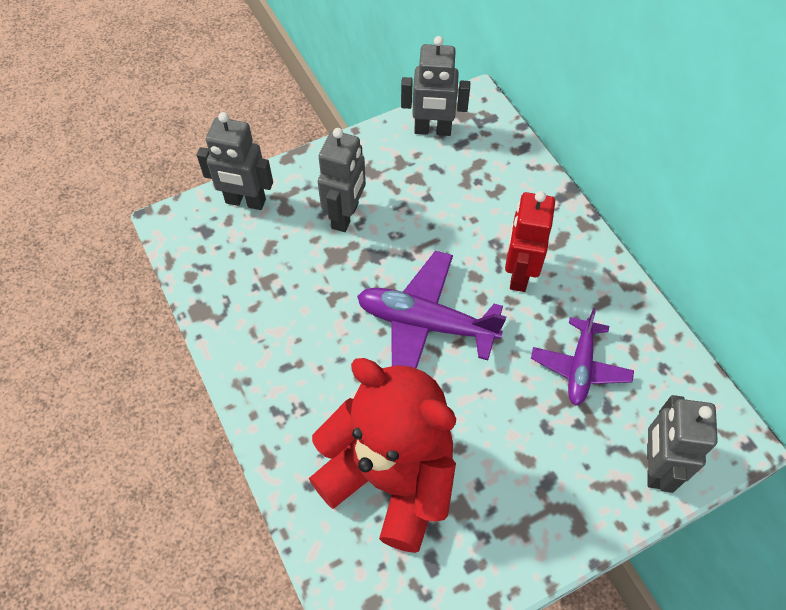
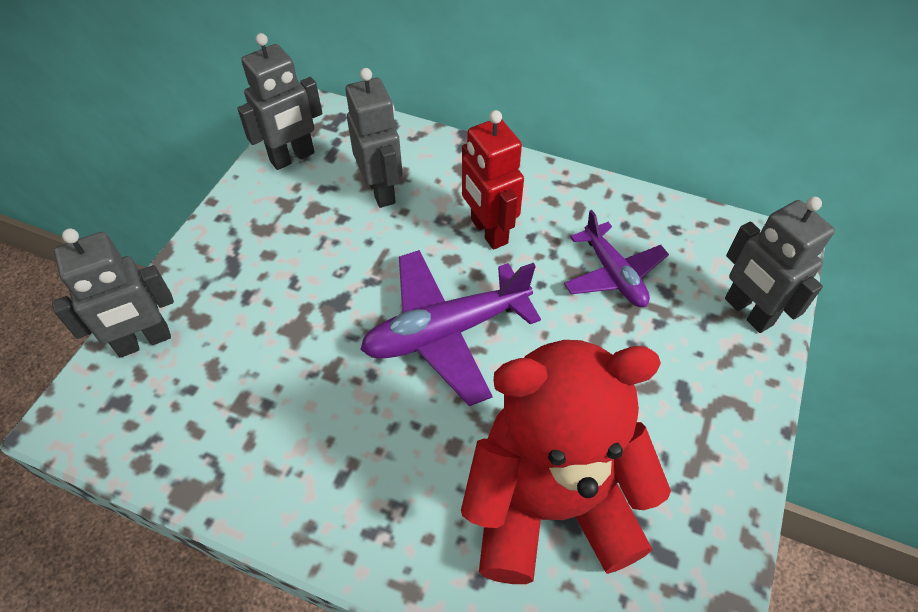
camera: 40 degrees left, 5 degrees down
grey robot [318,128,366,232] -> grey robot moved to [346,68,403,208]

